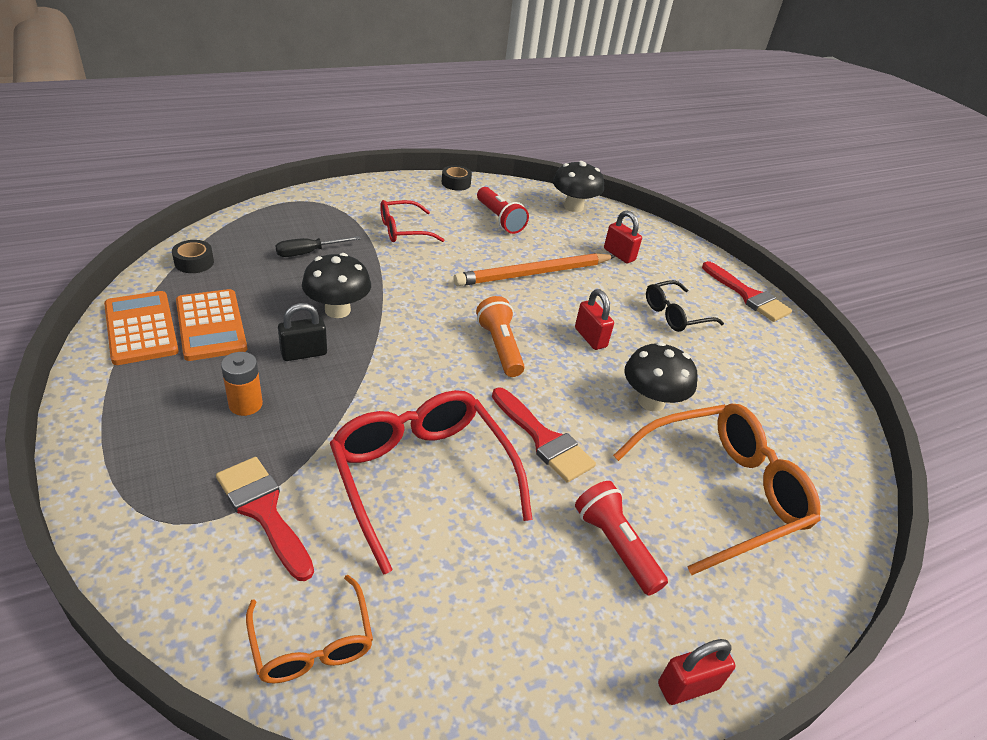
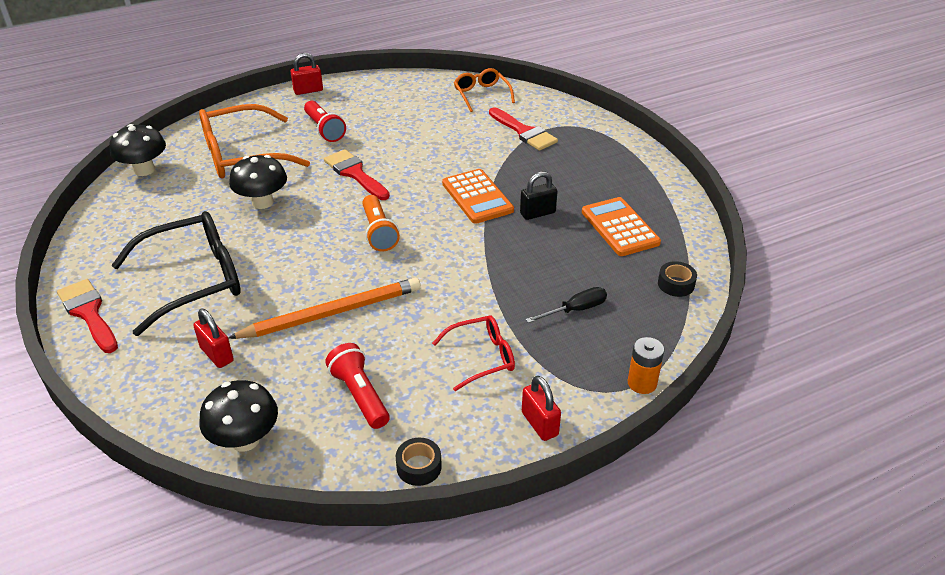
camera: 175 degrees left, 0 degrees up
orange calculator [104,291,179,365] -> orange calculator moved to [442,169,514,224]
orange battery [221,352,263,416] -> orange battery moved to [628,337,664,394]
black mushroom [302,253,371,318] -> black mushroom moved to [109,124,166,176]
red glasses [330,390,533,575] -> none
red padlock [575,289,614,350] -> red padlock moved to [522,376,561,441]
black glasses [646,280,724,332] -> black glasses [112,211,241,336], size x1.82

